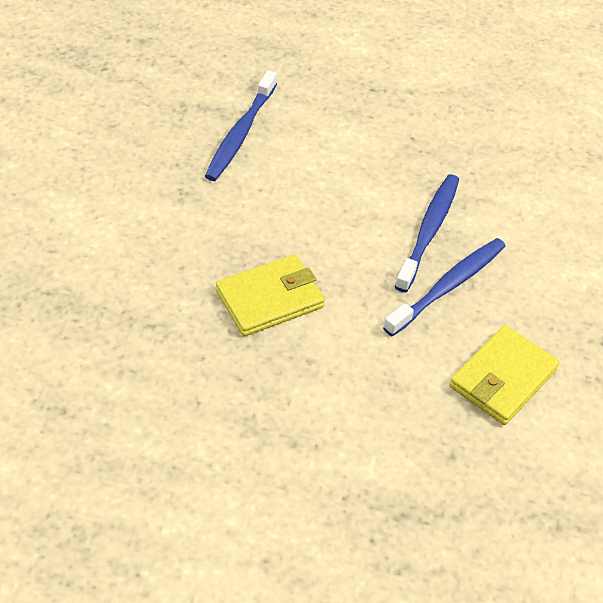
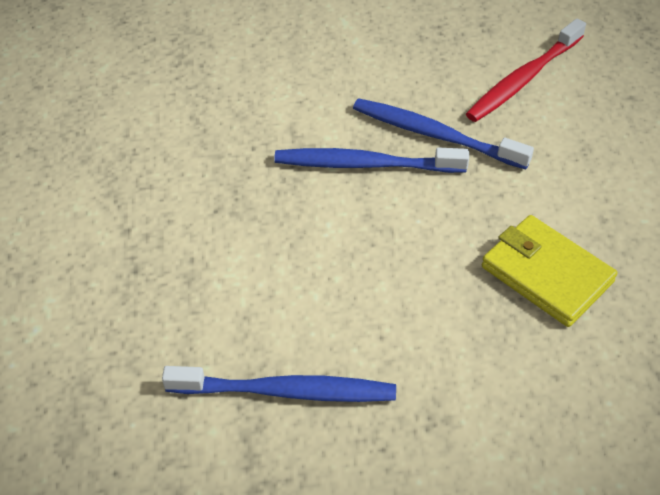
camera: 105 degrees left, 0 degrees up
yellow wallet [449,325,560,425] -> red toothbrush [466,18,586,122]

